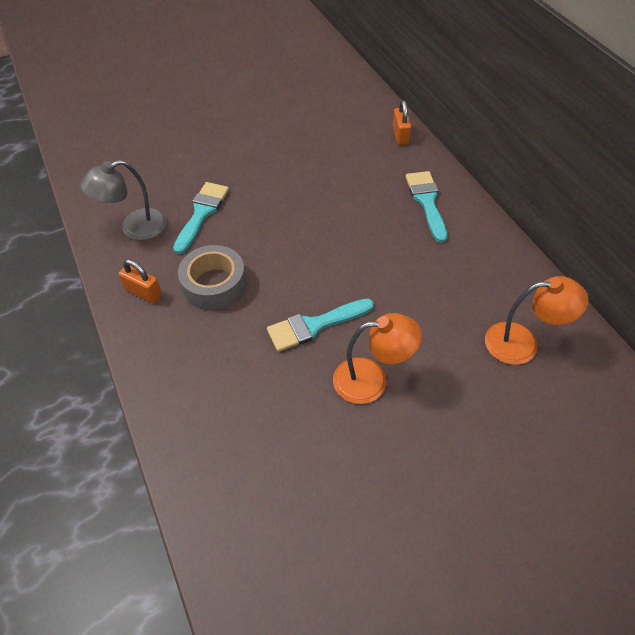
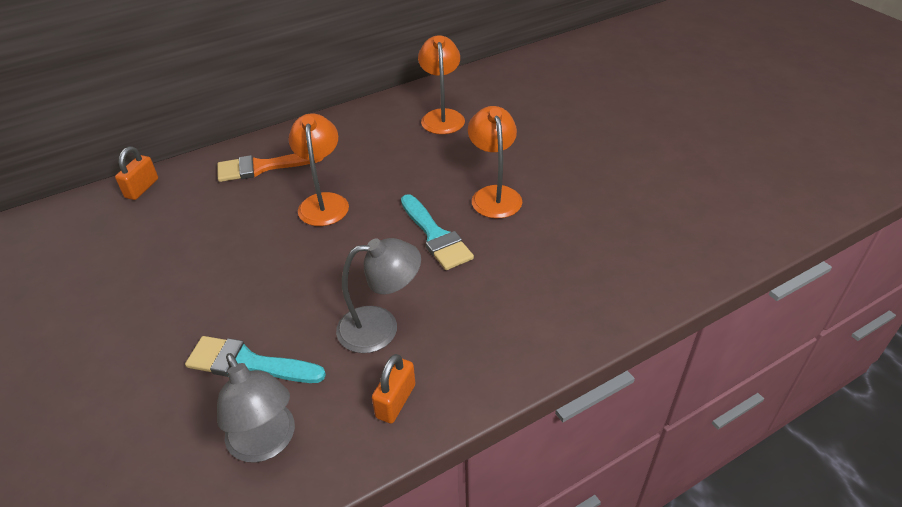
camera: 95 degrees left, 10 degrees down
grey tape [178,245,246,311] -> grey lamp [336,238,421,353]
orange padlock [393,100,411,145] -> orange padlock turned 60 degrees counterclockwise [115,147,158,200]
turquoise brush [405,171,447,243] -> orange brush [217,154,324,182]
none -> orange lamp [289,113,349,226]

